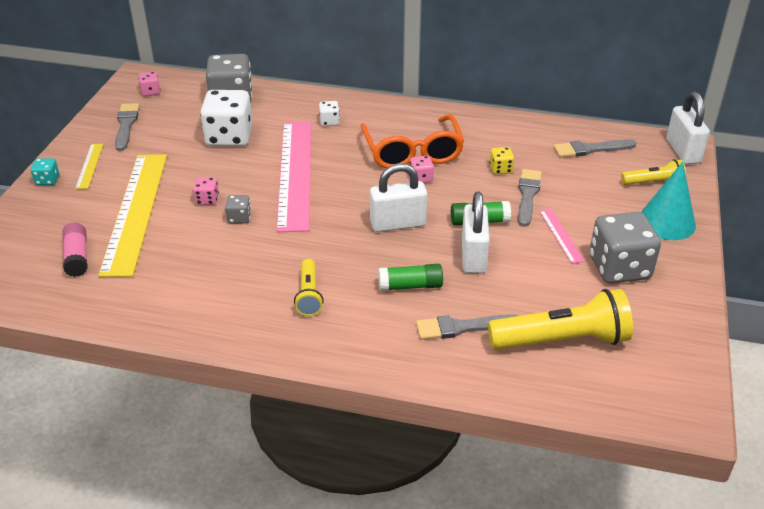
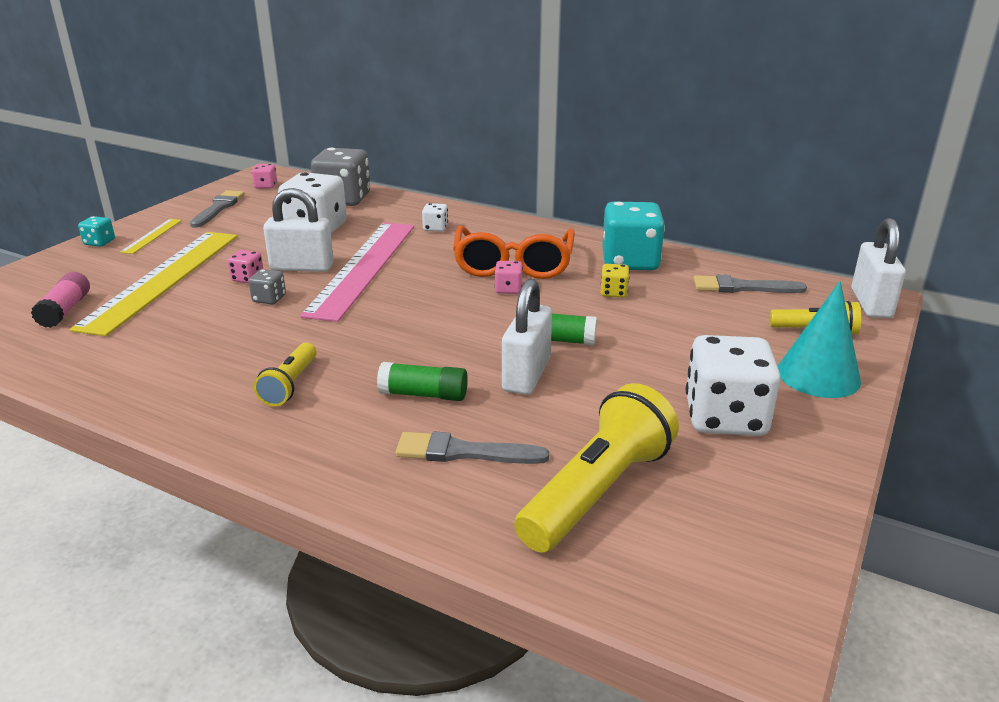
camera: 15 degrees right, 10 degrees down
white padlock [370,163,427,232] -> white padlock moved to [263,188,334,272]
yellow flashlight [488,289,633,350] -> yellow flashlight turned 60 degrees counterclockwise [514,383,679,553]
grey brush [518,169,542,227] -> none
pink ruler [539,209,585,264] -> none
grey dice [590,212,661,284] -> white dice [686,335,781,436]
none -> turquoise dice [602,201,665,270]

